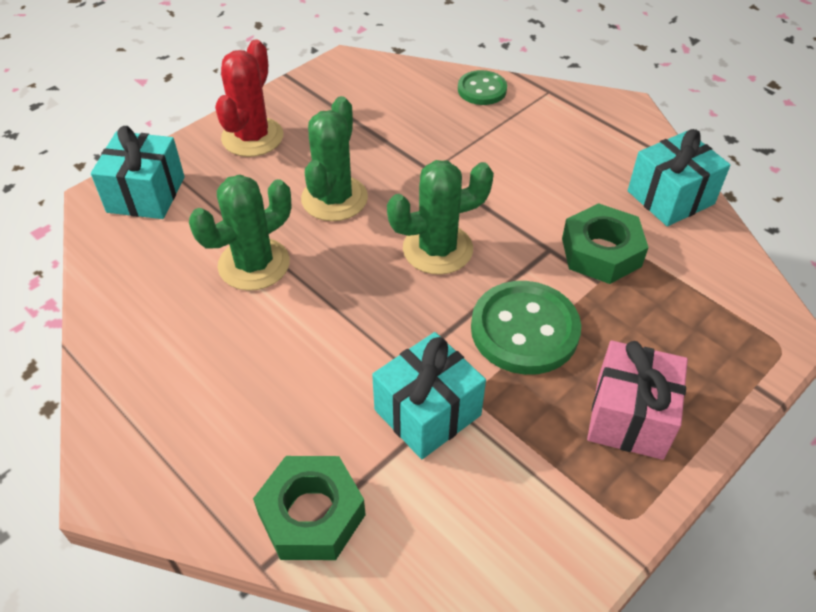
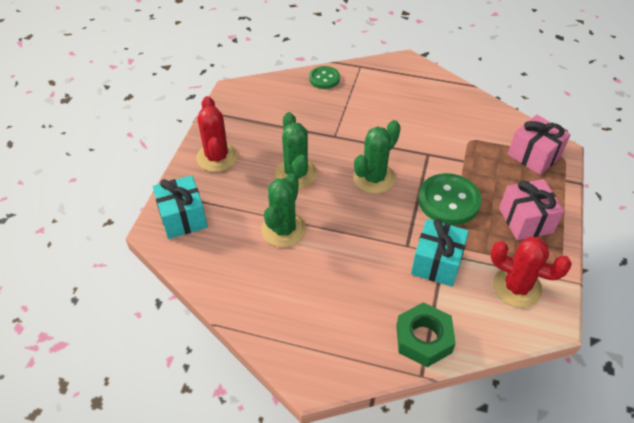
camera: 30 degrees left, 0 degrees up
green nut [562,203,649,284] -> none
turquoise gift [628,129,731,226] -> none
none -> red cactus [491,237,572,308]
none -> pink gift [508,115,571,175]

